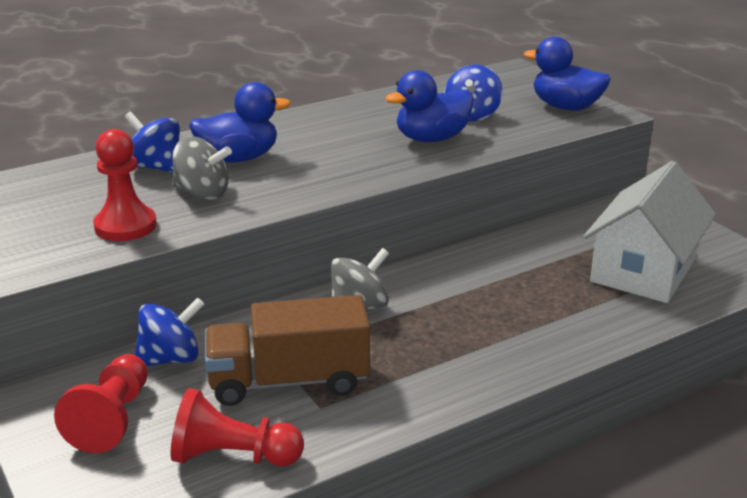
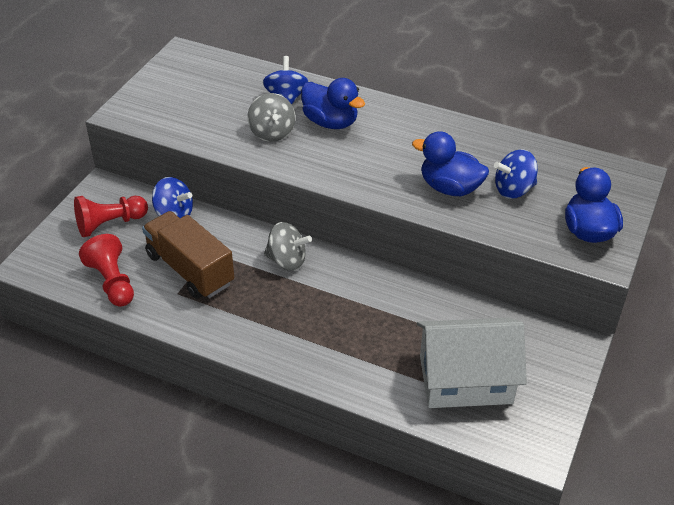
camera: 55 degrees right, 15 degrees up
red pawn [93,129,157,241] -> none

